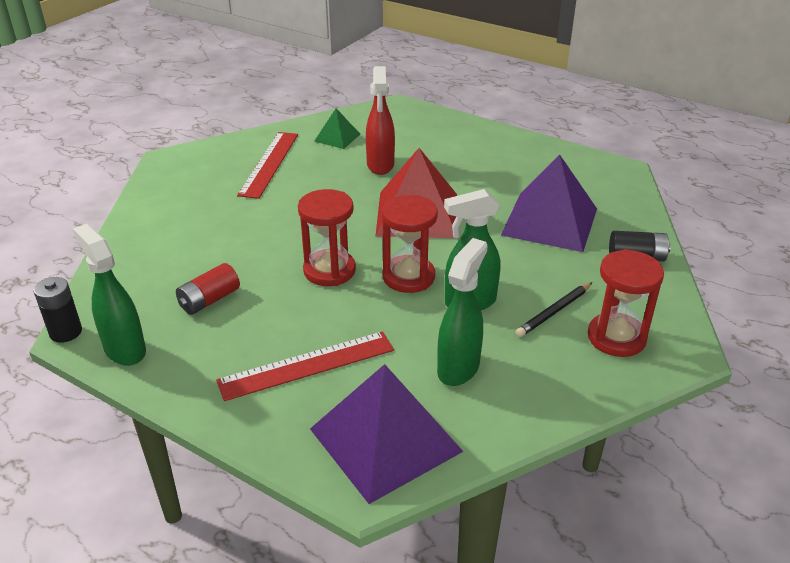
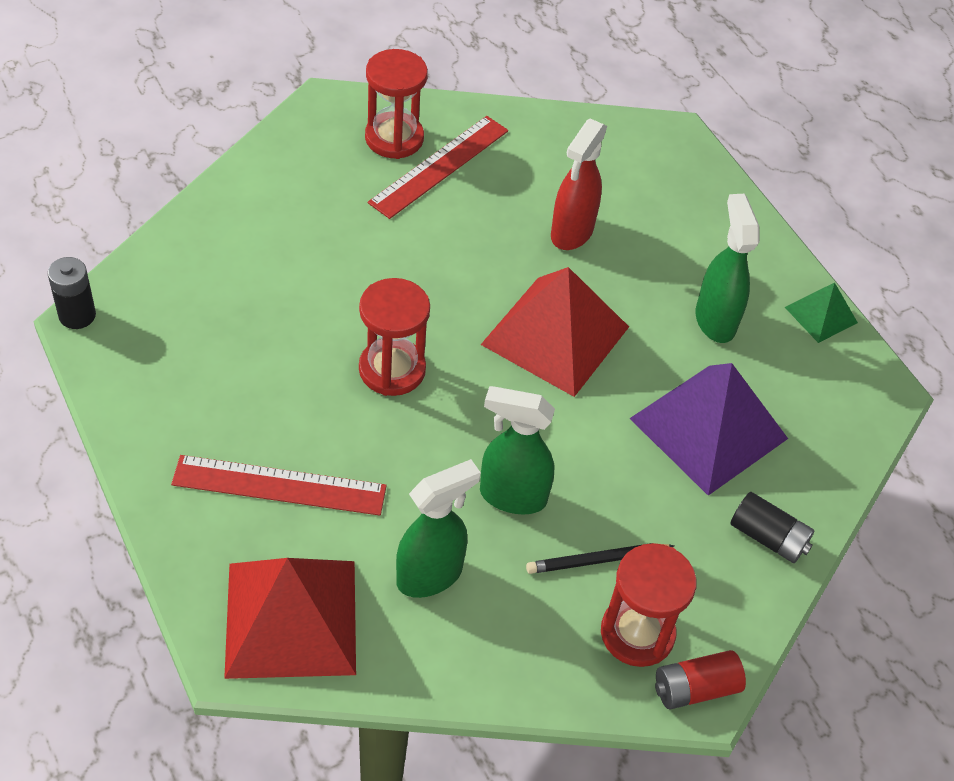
camera: 25 degrees right, 15 degrees up
green spray bottle [73,224,146,366] -> green spray bottle moved to [696,194,760,343]
red battery [176,263,240,315] -> red battery moved to [655,650,746,710]
purple pyramid [310,364,464,504] -> red pyramid [224,558,356,679]
green pyramid [314,108,360,149] -> green pyramid moved to [785,283,858,343]
red hourglass [382,195,438,293] -> red hourglass moved to [365,49,428,159]

